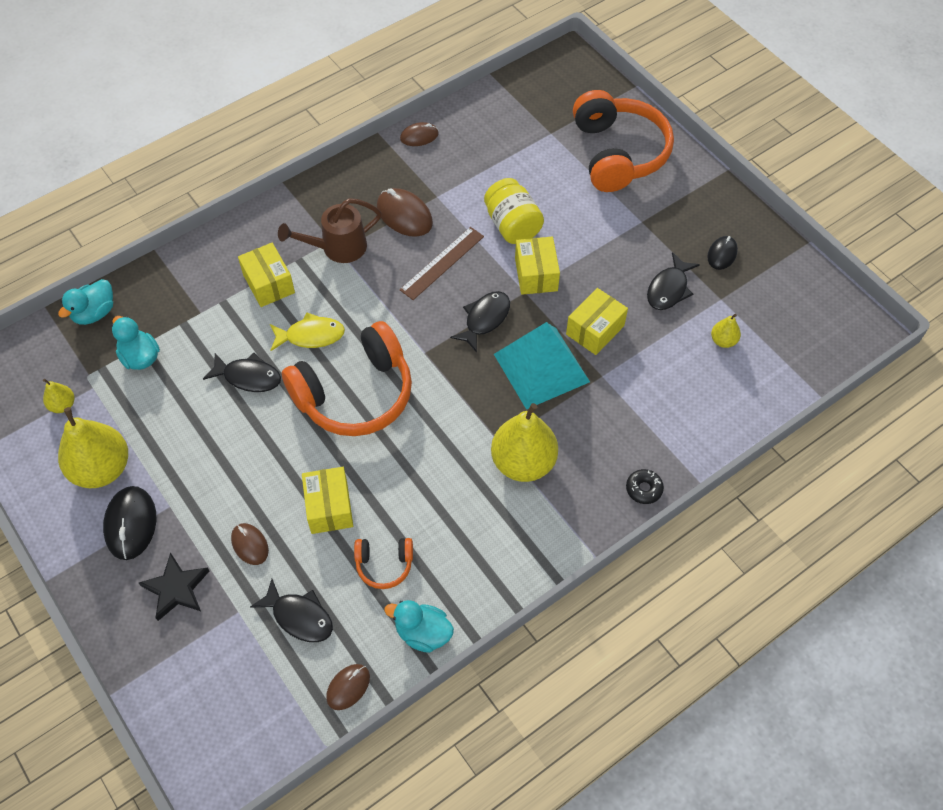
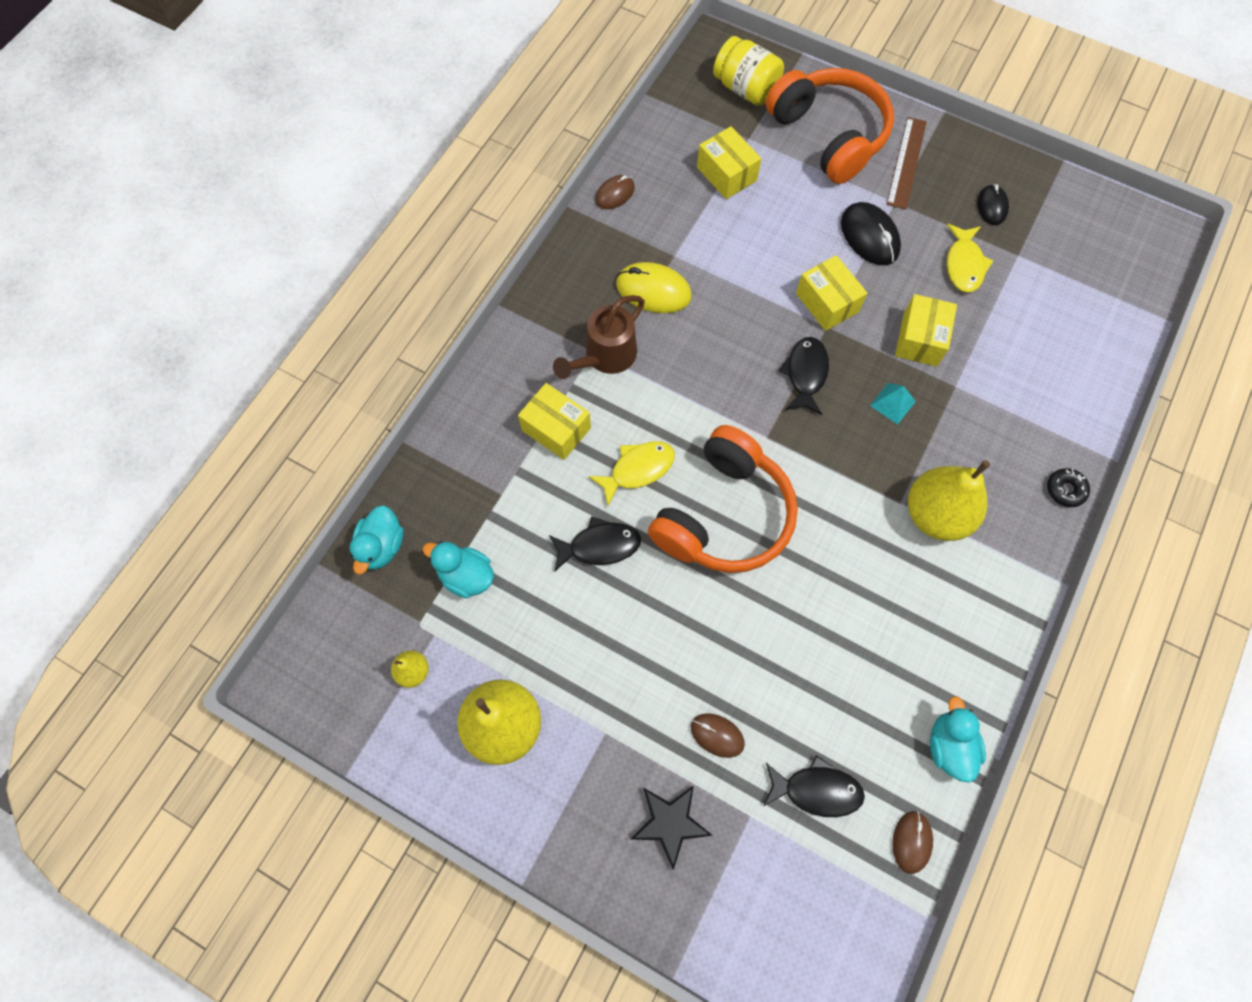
camera: 25 degrees left, 10 degrees up
black mouse [103,486,156,560] -> black mouse moved to [841,202,901,265]
yellow box [302,467,353,534] -> yellow box moved to [697,126,761,199]
orange headphones [354,538,413,589] -> none
brown mouse [377,188,433,237] -> yellow mouse [616,262,692,313]
turquoise duck [384,600,454,653] -> turquoise duck turned 90 degrees clockwise [930,696,986,783]
brown ruler [400,227,484,300] -> brown ruler moved to [887,117,927,210]
yellow jar [484,178,544,244] -> yellow jar moved to [713,36,784,106]
turquoise pyramid [494,322,590,410] -> turquoise pyramid [870,383,916,425], size x0.41
black fish [647,252,700,310] -> yellow fish [947,224,993,292]
yellow pear [711,314,741,348] -> none

